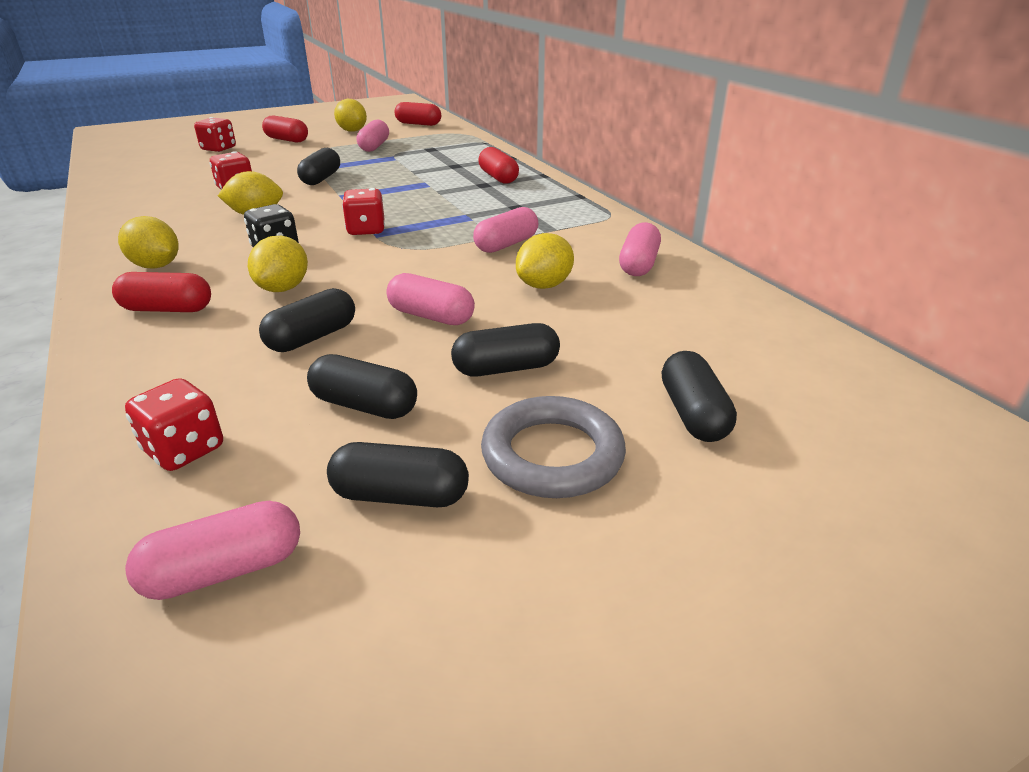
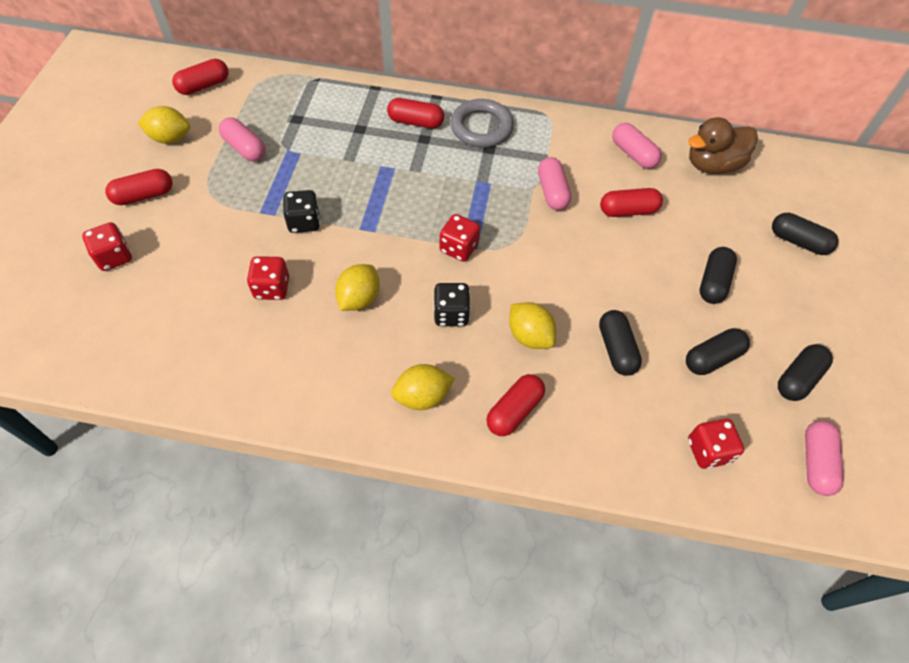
camera: 55 degrees left, 25 degrees up
black capsule [297,148,340,185] -> black dice [283,190,320,233]
pink capsule [386,273,475,325] -> none
grey ring [481,396,626,498] -> grey ring moved to [451,99,514,148]
yellow lemon [516,233,574,289] -> red capsule [600,188,663,217]
none -> brown duck [688,117,758,174]

